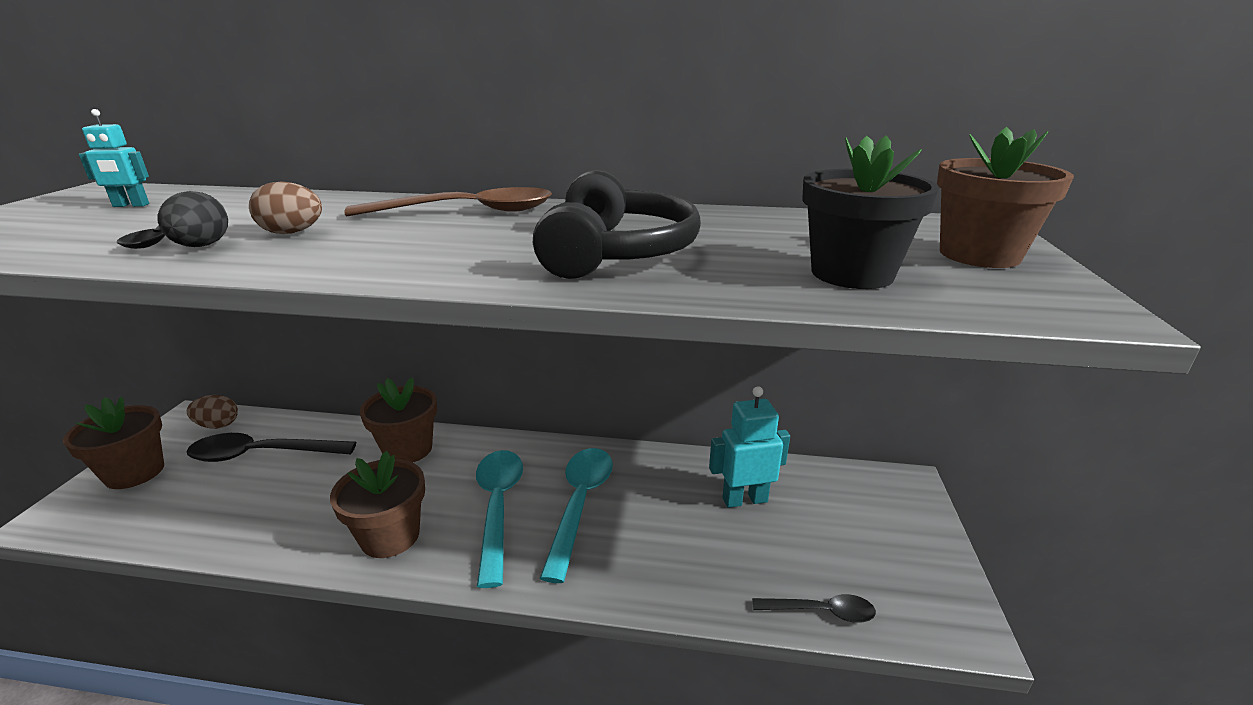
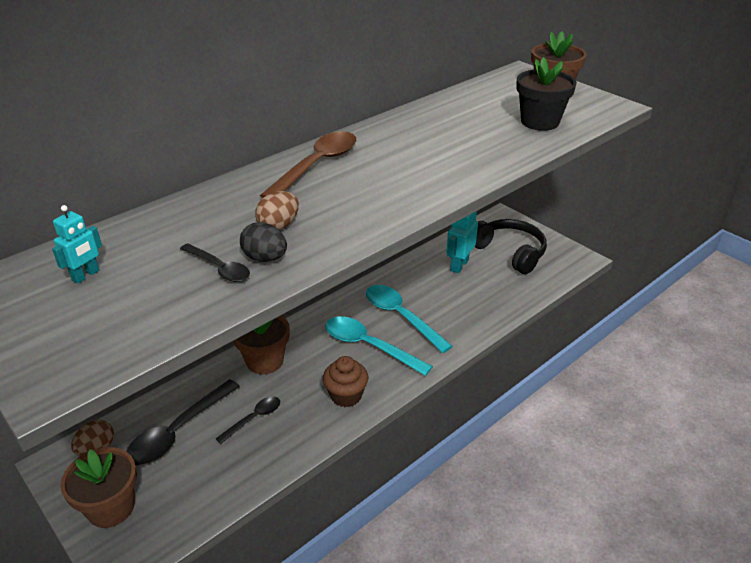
camera: 50 degrees left, 10 degrees up
brown flower pot [330,451,425,558] -> brown cupcake [323,356,368,407]
black headphones [533,170,701,279] -> black headphones moved to [474,219,547,274]
black spoon [752,594,876,623] -> black spoon moved to [216,396,280,444]

